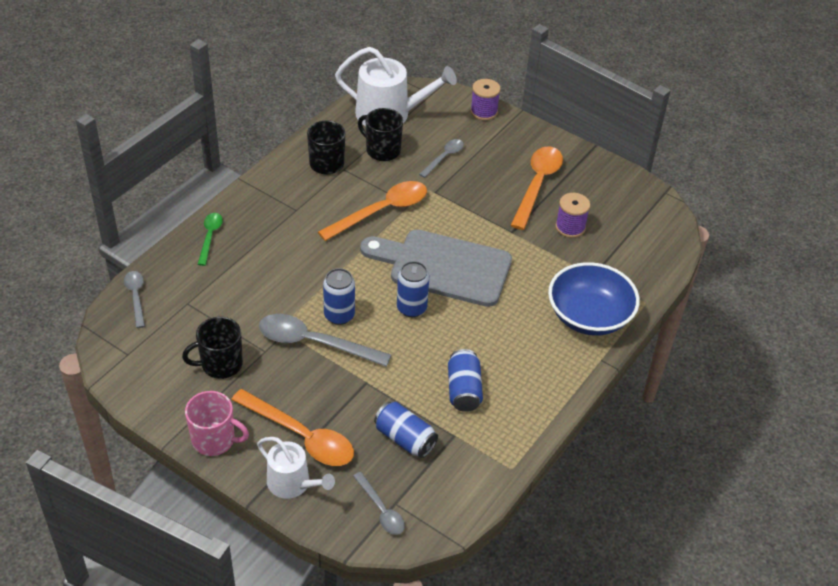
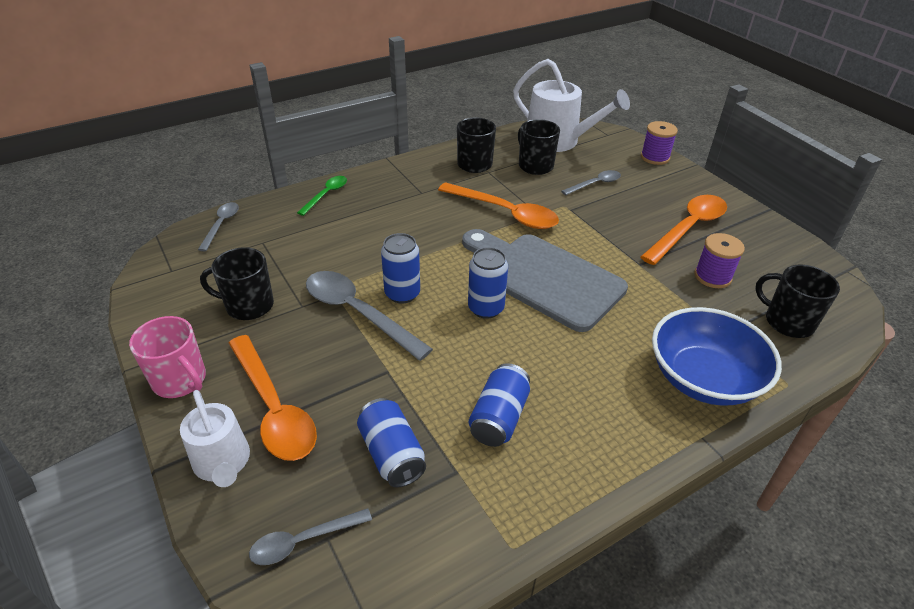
camera: 25 degrees right, 5 degrees down
orange spoon [318,181,427,241] -> orange spoon turned 45 degrees clockwise [438,182,559,229]
grey spoon [353,472,405,535] -> grey spoon turned 75 degrees clockwise [249,508,372,565]
none -> black mug [755,265,840,338]

